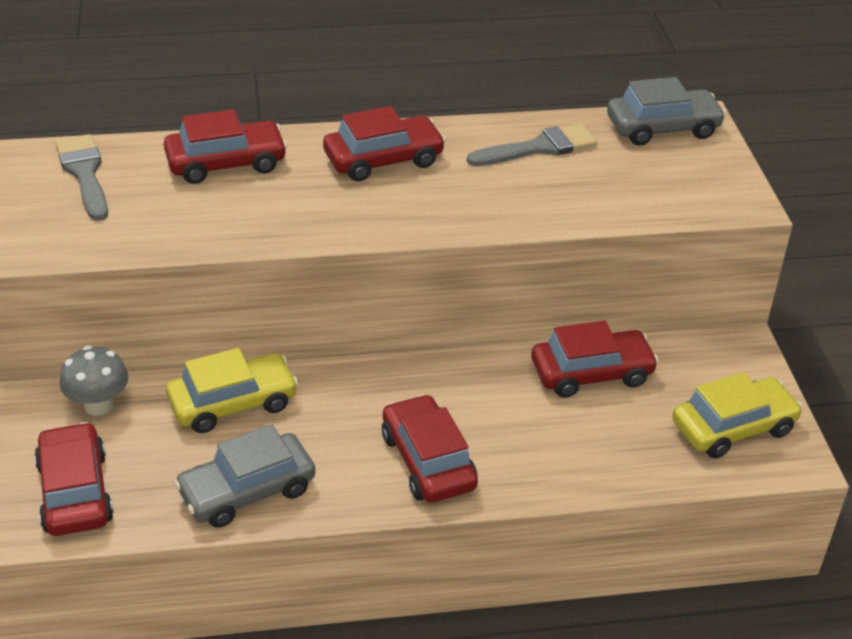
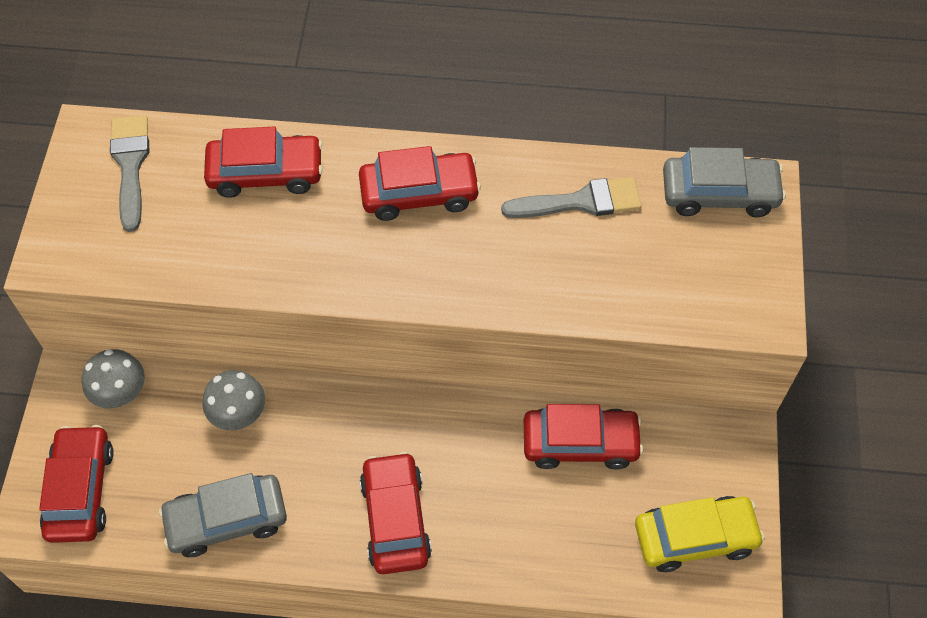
camera: 15 degrees right, 20 degrees up
yellow car [166,348,298,433] -> grey mushroom [203,370,265,430]

